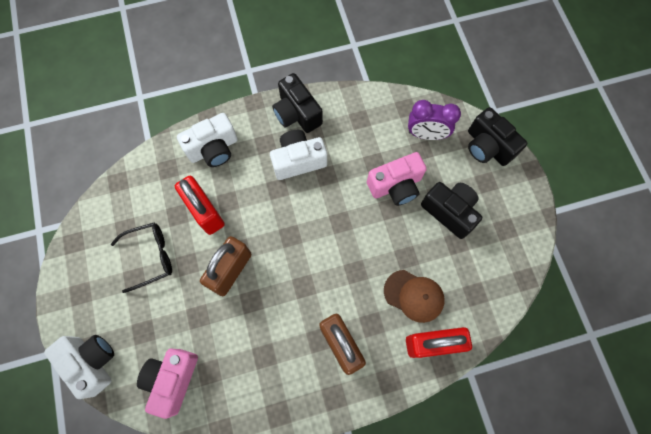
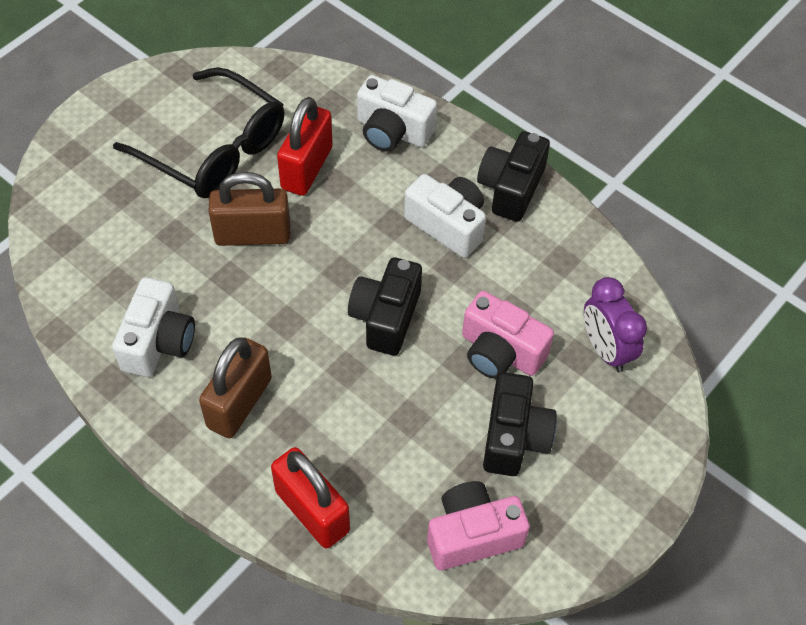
camera: 55 degrees right, 15 degrees down
white camera [44,335,114,399] -> white camera moved to [112,277,195,377]
black glasses [111,223,172,293] -> black glasses [113,67,284,198], size x1.70
pink camera [137,349,198,419] -> pink camera moved to [427,481,530,570]
brown cap [384,270,445,323] -> none
black camera [468,107,527,166] -> black camera moved to [348,257,422,355]

